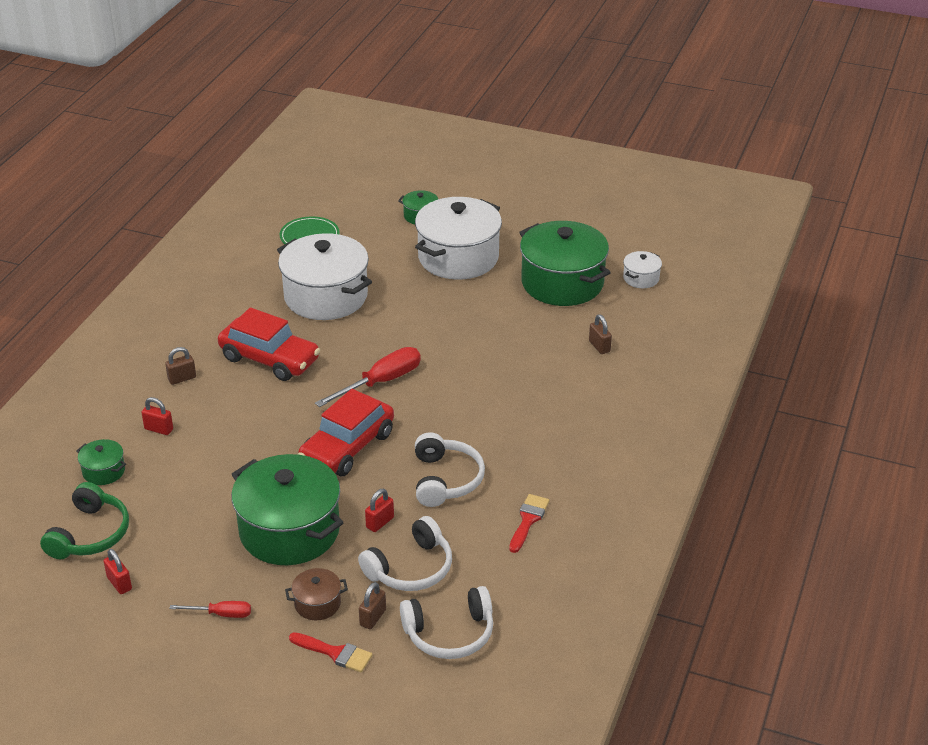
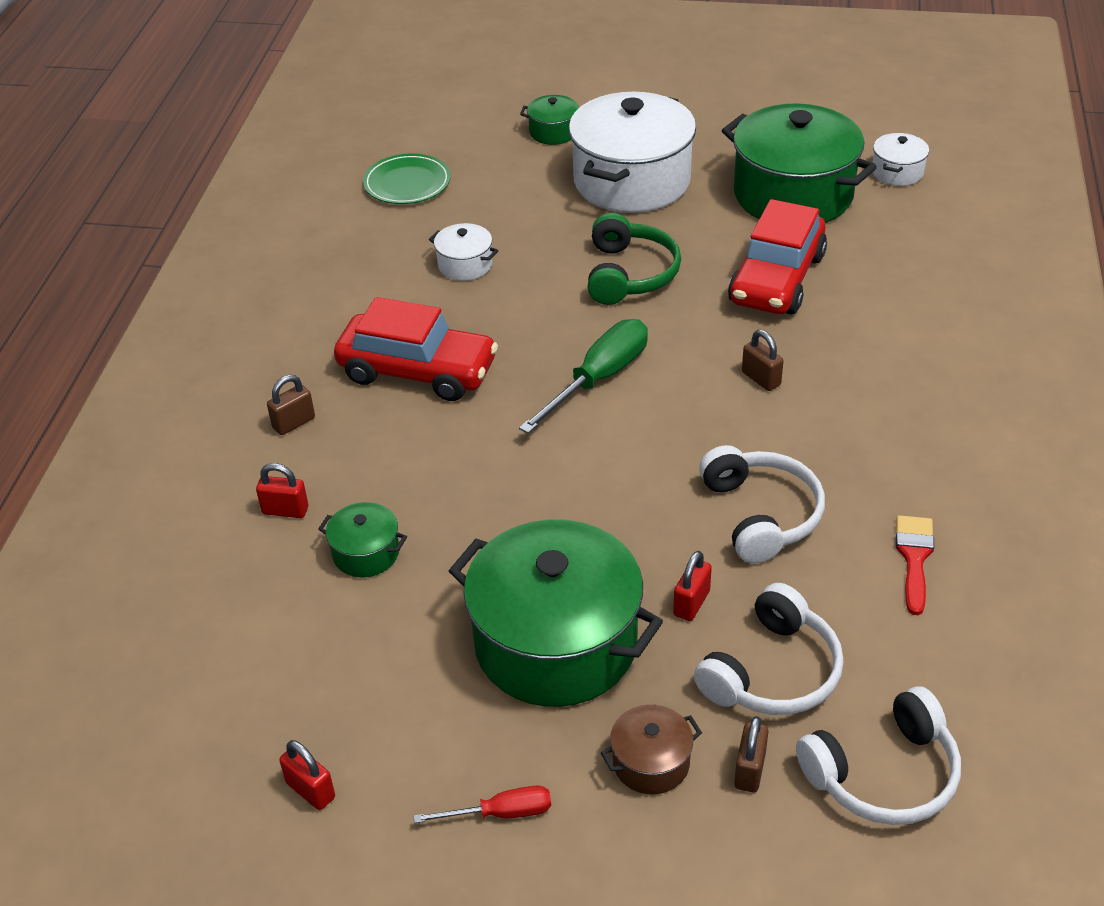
camera: 10 degrees left, 5 degrees up
green headphones [40,482,129,559] -> green headphones moved to [587,213,681,305]
green pot [76,439,126,485] -> green pot moved to [318,502,407,577]
white pot [277,233,372,320] -> white pot [429,223,498,281], size x0.44
red brush [289,632,372,672] -> none
red car [298,389,394,476] -> red car moved to [728,199,827,315]
red screwdriver [315,347,421,407] -> green screwdriver [519,319,648,434]
brown padlock [589,314,612,354] -> brown padlock moved to [742,330,784,391]

